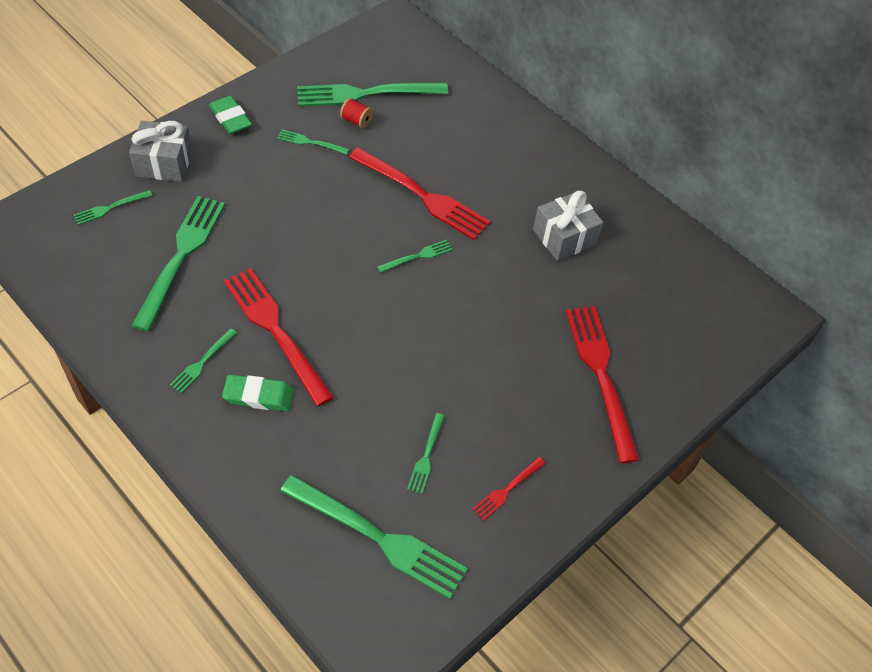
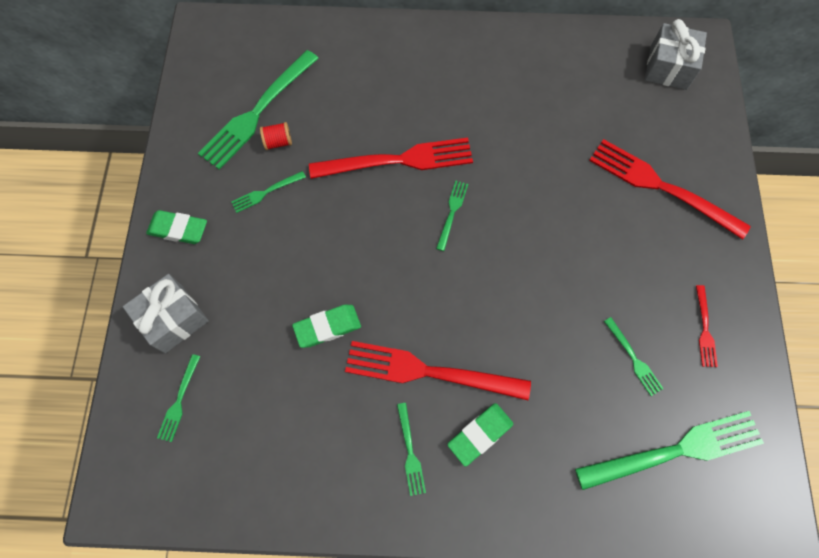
camera: 40 degrees left, 15 degrees up
green fork [131,196,225,331] -> none
grey gift [533,191,604,261] -> grey gift moved to [645,19,707,90]
none -> green eraser [292,305,361,348]

